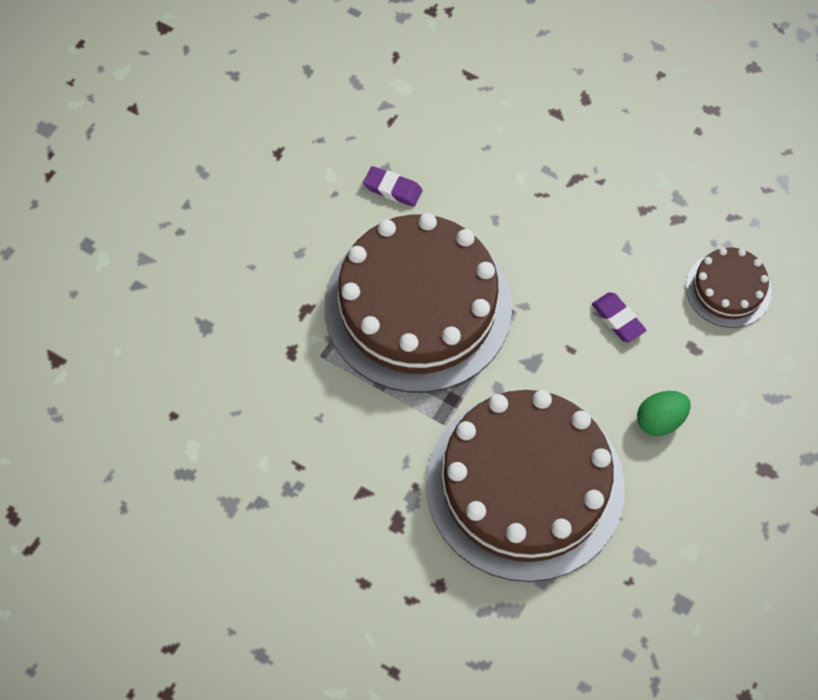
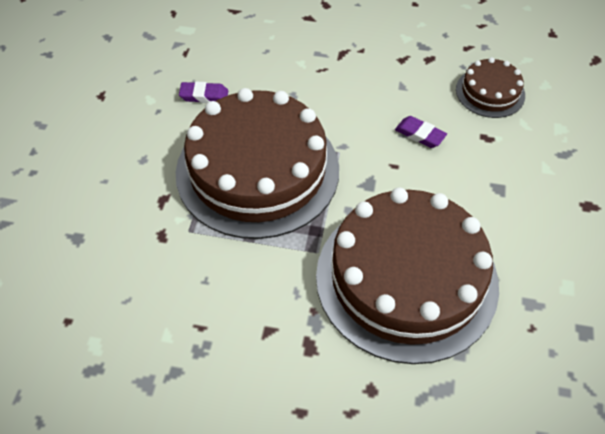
camera: 20 degrees left, 10 degrees down
green egg [637,391,691,436] -> none

